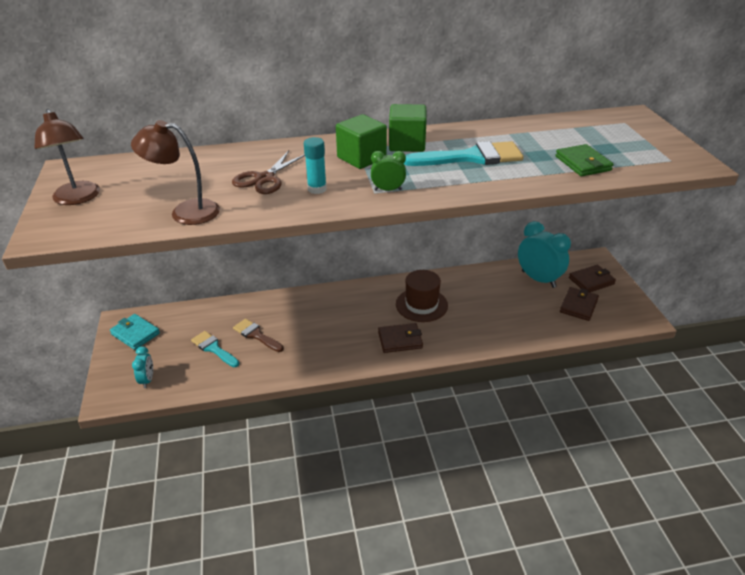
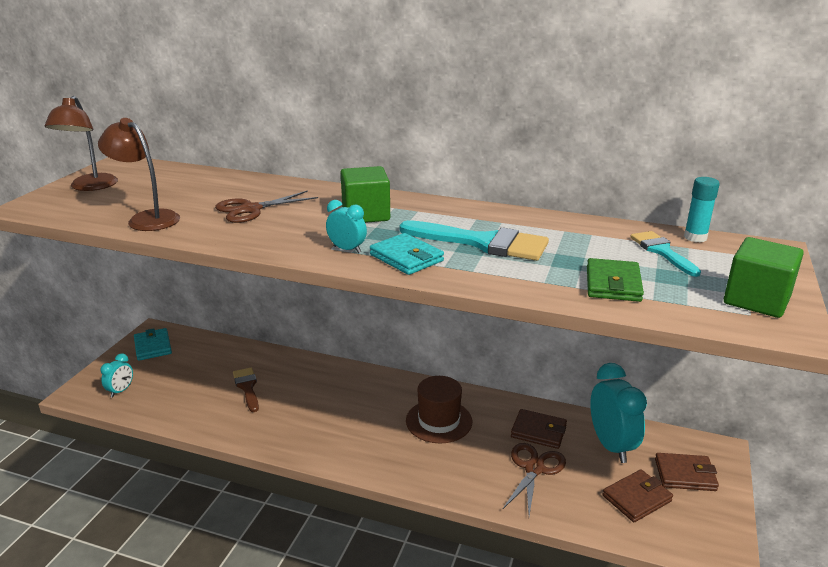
camera: 30 degrees right, 10 degrees down
turquoise brush [191,331,239,367] -> turquoise brush moved to [630,231,701,277]
turquoise glue stick [304,137,327,194] -> turquoise glue stick moved to [684,177,720,242]
green clock [371,151,406,191] -> turquoise clock [326,200,367,253]
brown wallet [378,323,423,353] -> brown wallet moved to [511,409,567,449]
green cube [389,104,427,152] -> green cube moved to [724,237,804,318]
none -> turquoise wallet [370,233,444,275]
none -> brown scissors [502,443,566,516]

